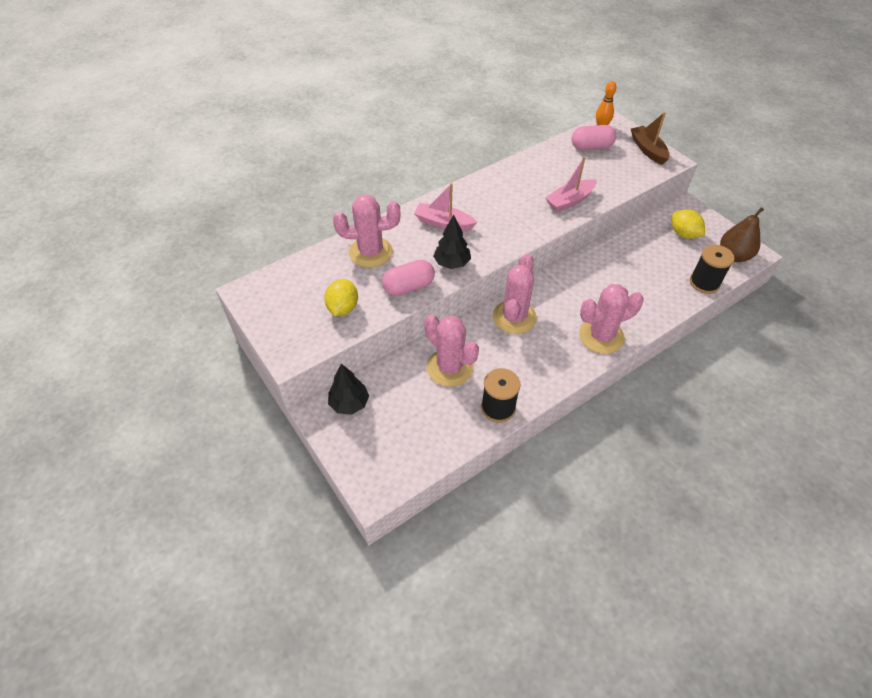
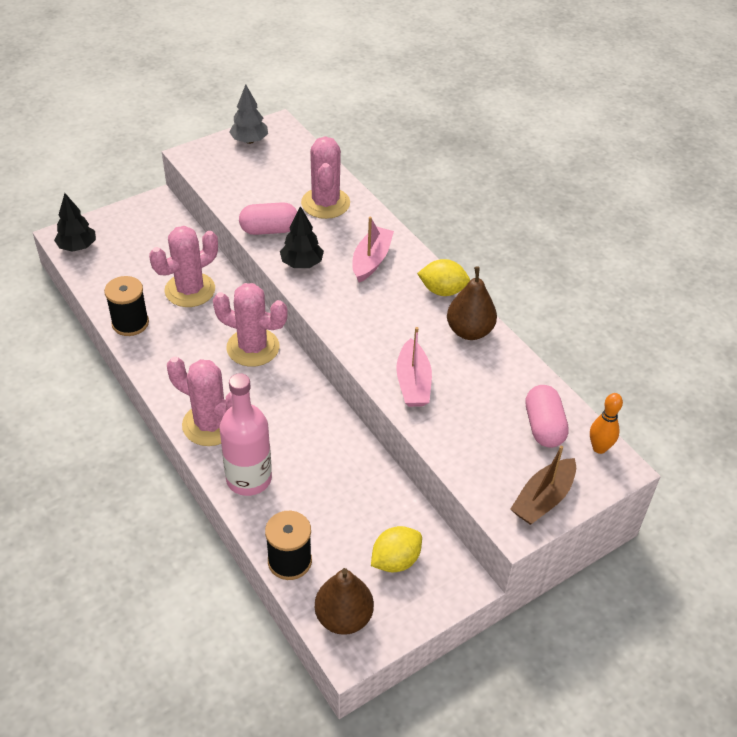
camera: 90 degrees right, 5 degrees down
yellow lemon [324,279,358,316] -> yellow lemon moved to [417,259,470,296]
black tree [328,364,369,415] -> black tree moved to [54,193,96,252]
pink capsule [382,260,435,295] -> pink capsule turned 75 degrees counterclockwise [239,202,298,235]
pink boat [545,157,597,212] -> pink boat turned 150 degrees counterclockwise [396,327,432,407]
pink cactus [579,284,644,354] -> pink cactus turned 45 degrees counterclockwise [167,357,233,446]
brown boat [631,112,670,165] -> brown boat turned 150 degrees clockwise [511,446,576,525]
none -> pink bottle [220,373,272,496]
none -> grey tree [229,85,268,144]
none -> brown pear [447,267,497,340]

